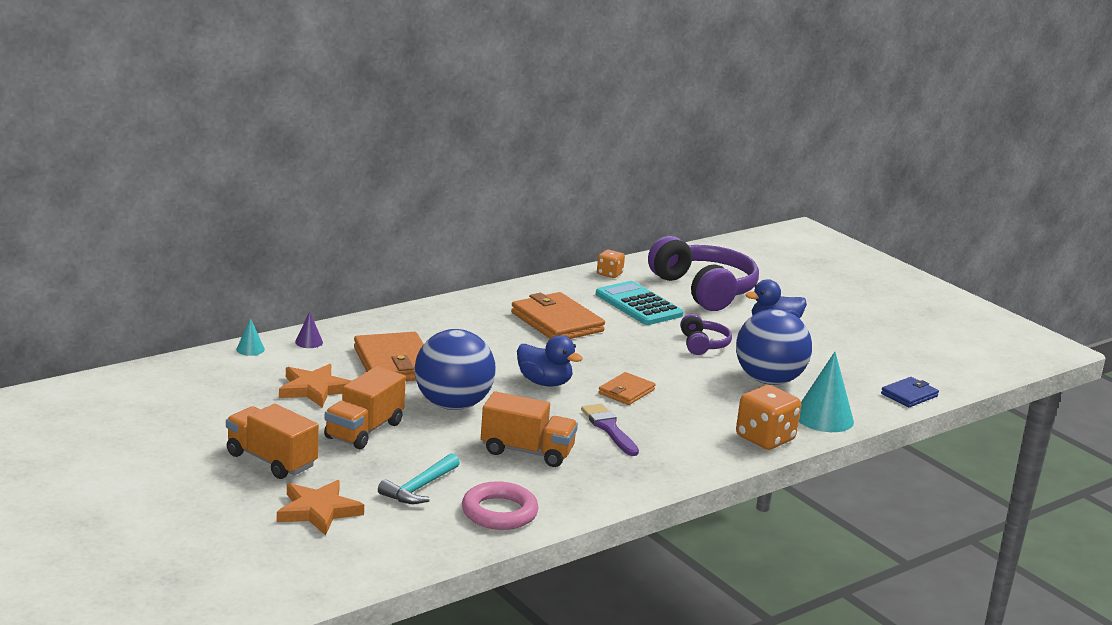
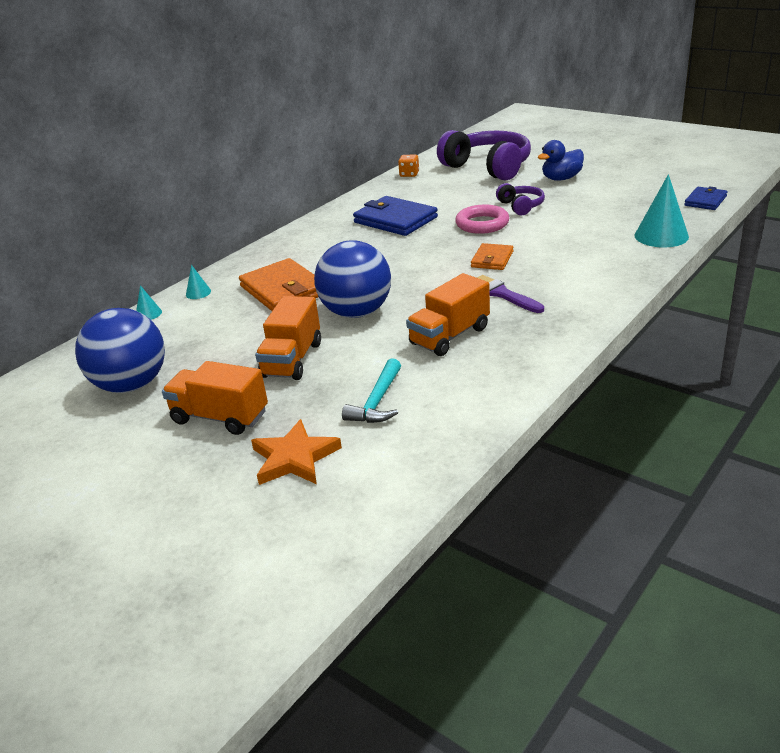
camera: 10 degrees left, 10 degrees up
orange star [279,364,351,407] -> none
purple cone [295,311,323,348] -> turquoise cone [186,265,211,299]
pink ring [462,481,539,530] -> pink ring moved to [455,205,509,234]
orange truck [481,391,578,467] -> orange truck turned 135 degrees clockwise [406,273,490,356]
orange wallet [511,292,605,339] -> blue wallet [353,196,438,236]
blue duck [517,335,583,387] -> none
turquoise calculator [596,281,683,325] -> none
blue ball [736,309,812,385] -> blue ball moved to [75,308,165,393]
orange dice [736,385,801,450] -> none

